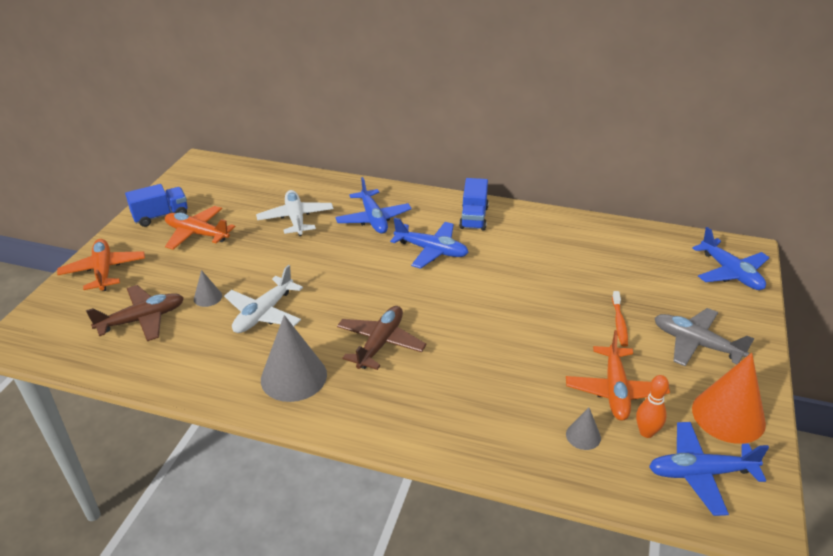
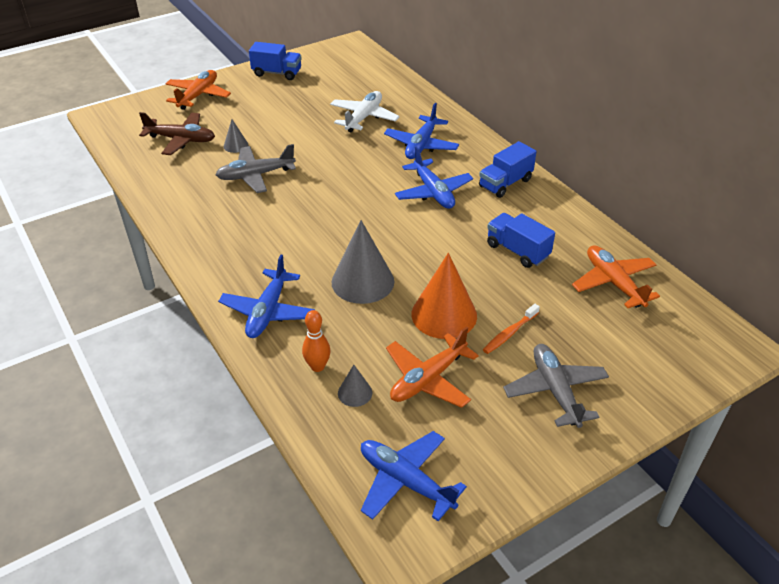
camera: 40 degrees right, 5 degrees up
orange plane [165,206,235,250] -> orange plane moved to [572,245,660,308]
white plane [224,265,303,333] -> grey plane [215,144,296,193]
grey cone [261,315,327,402] -> grey cone moved to [332,220,394,304]
brown plane [337,306,427,370] -> none
orange bowling pin [636,375,669,438] -> orange bowling pin moved to [302,310,330,372]
blue plane [692,227,770,290] -> blue plane moved to [218,255,315,338]
orange cone [692,353,766,444] -> orange cone moved to [411,253,477,339]
none -> blue truck [487,213,555,268]

